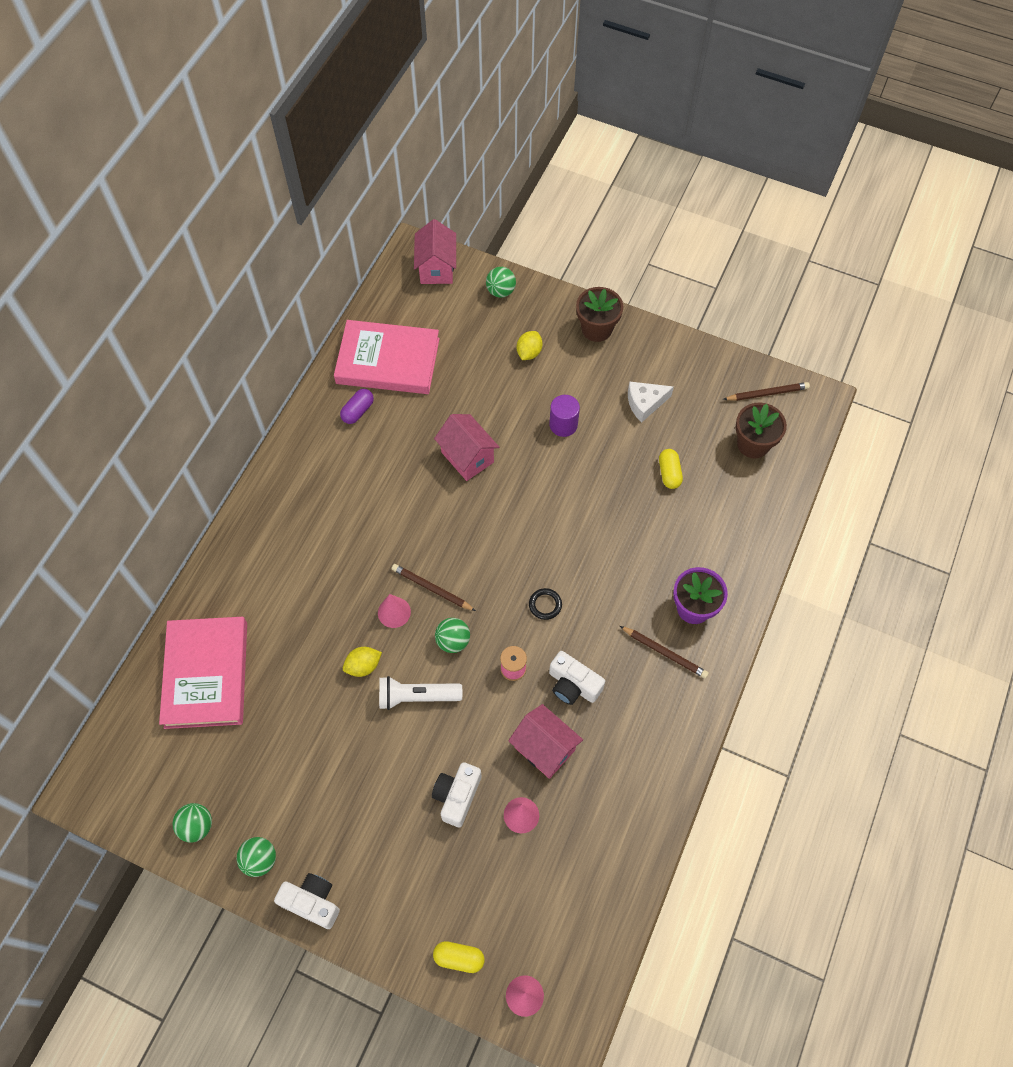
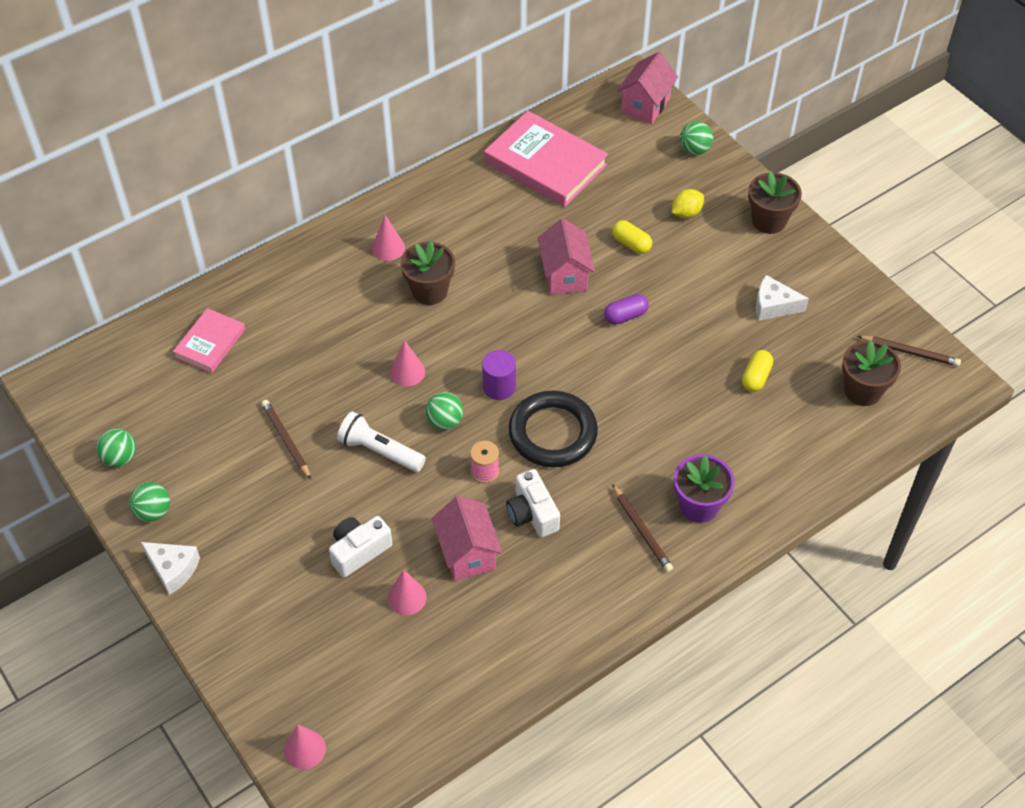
camera: 30 degrees right, 10 degrees down
pink book [159,617,247,729] -> pink book [173,308,245,373], size x0.56
white camera [274,873,340,929] -> white cheese [141,542,200,595]
purple capsule [340,389,374,424] -> purple capsule moved to [604,294,649,325]
yellow lemon [343,647,382,677] -> none
brown pencil [392,564,476,611] -> brown pencil moved to [261,400,311,479]
yellow capsule [433,941,485,973] -> yellow capsule moved to [612,220,652,254]
black ring [529,588,562,620] -> black ring [508,391,598,467], size x2.42
purple cylinder [549,395,580,437] -> purple cylinder moved to [482,350,516,400]
none -> pink cone [372,215,405,261]
none -> brown flower pot [400,241,455,305]

